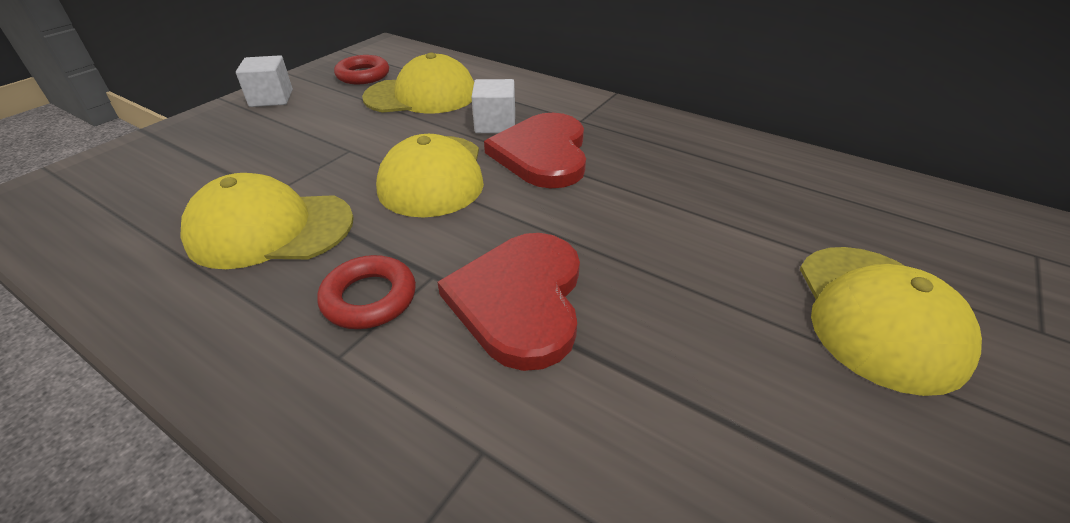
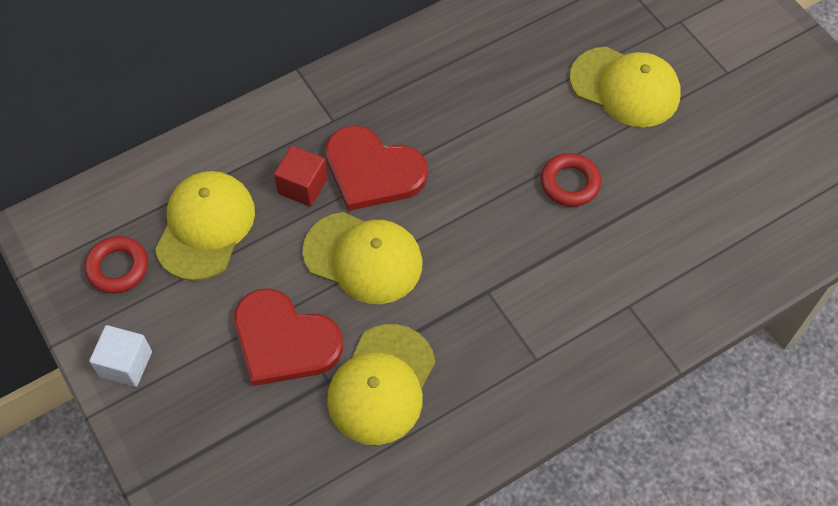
camera: 65 degrees left, 20 degrees up
red ring [317,255,416,329] -> red ring moved to [541,153,601,207]
red heart [438,233,580,371] -> red heart moved to [234,288,343,386]
white cube [471,79,515,133] -> red cube [274,146,328,207]

